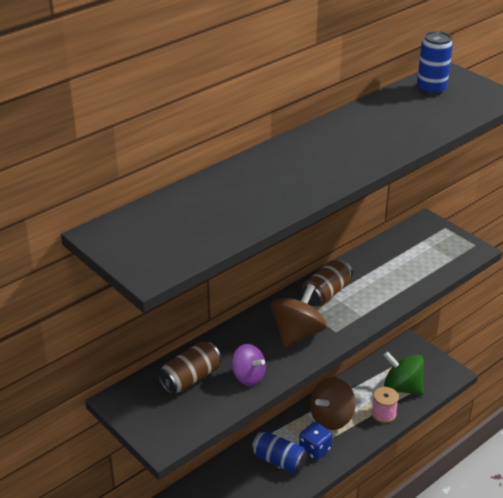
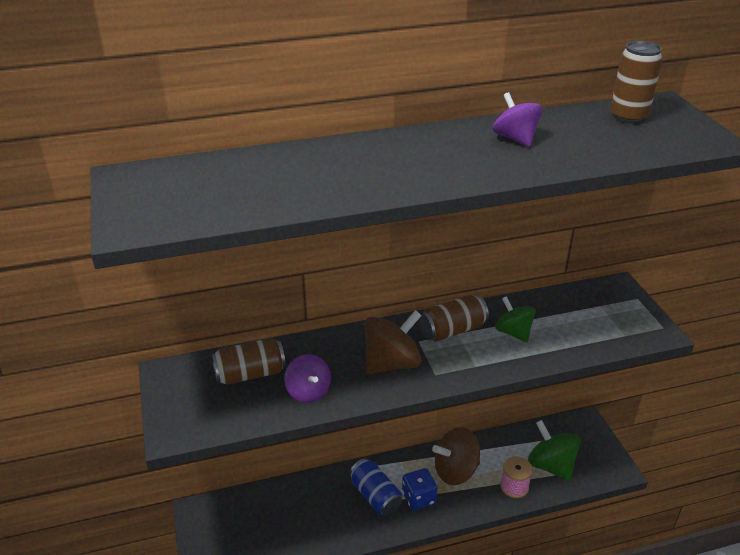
camera: 25 degrees right, 0 degrees up
blue can [417,31,453,95] -> brown can [611,41,663,123]
none -> purple spinning top [493,92,543,147]
none -> green spinning top [495,296,536,342]

